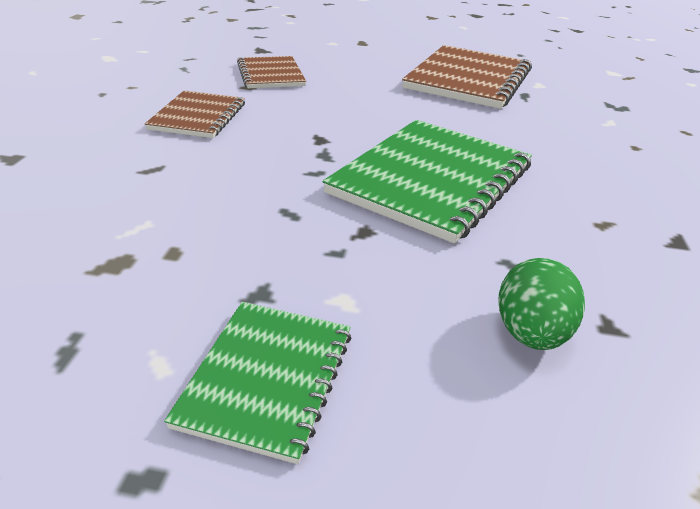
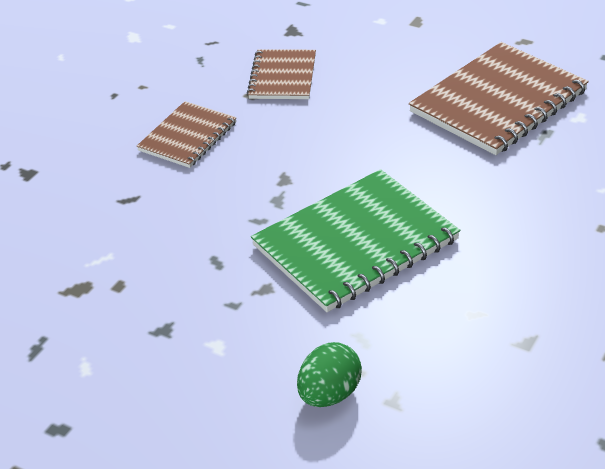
camera: 25 degrees right, 5 degrees up
green notebook [164,302,351,464] -> none

